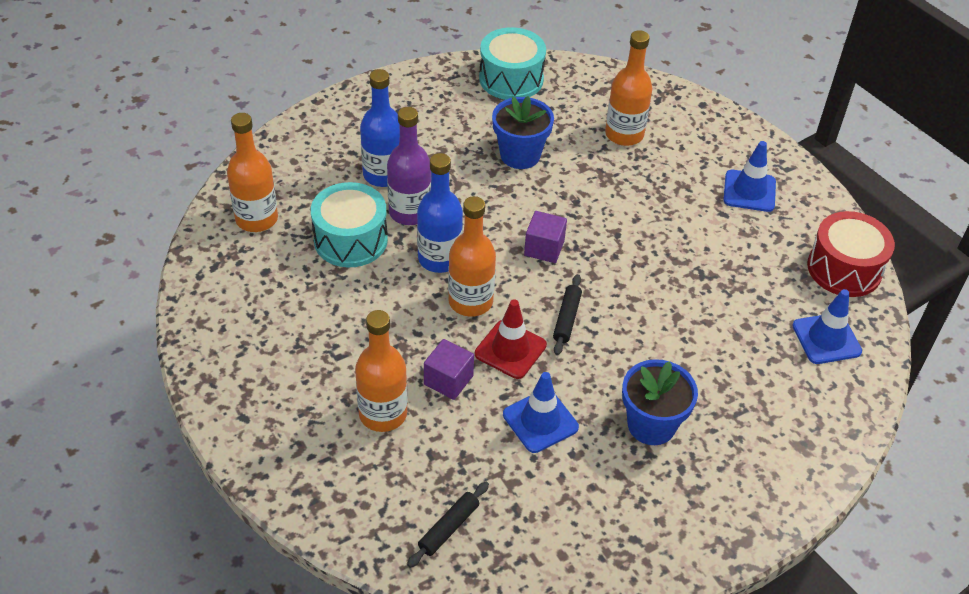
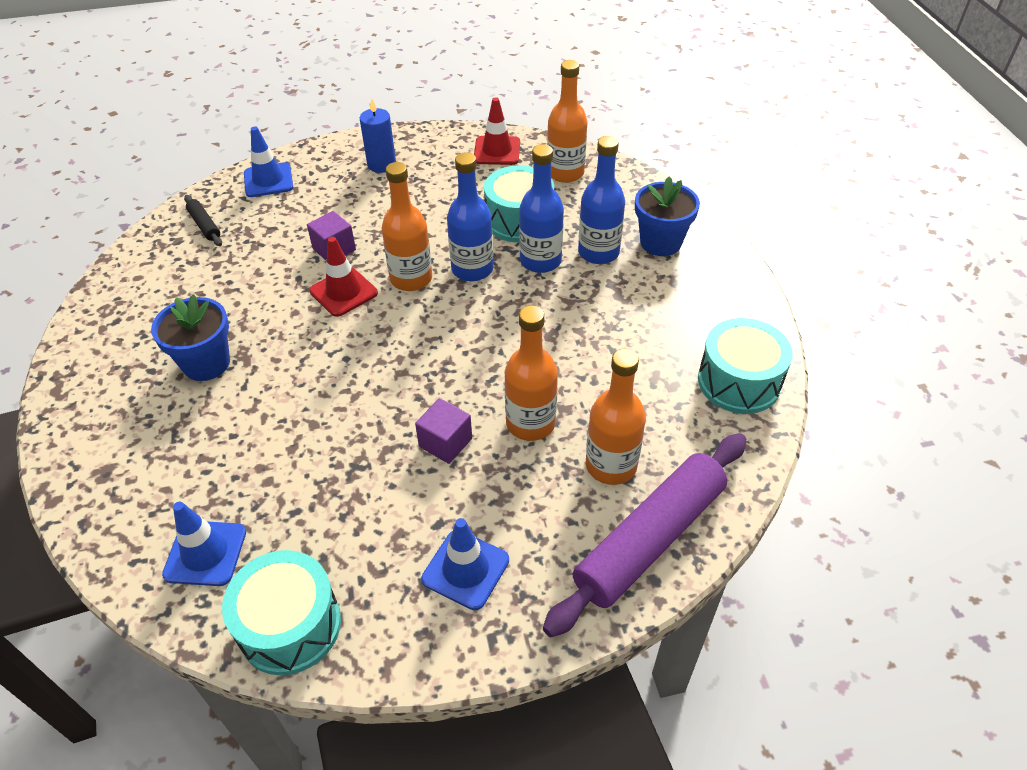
camera: 110 degrees right, 0 degrees up
orange bottle [355,310,408,432] -> orange bottle moved to [505,305,558,441]
purple bottle [387,107,431,225] -> blue bottle [519,144,564,273]
blue flower pot [492,96,554,169] -> blue flower pot moved to [635,176,700,256]
blue traffic cone [503,372,579,453] -> blue traffic cone moved to [244,127,293,197]
purple cube [524,211,567,263] -> purple cube moved to [415,398,472,464]
black rolling pin [553,274,582,355] -> none
red drum [807,211,895,297] -> turquoise drum [222,550,341,675]
none -> blue candle [360,99,396,173]
none -> red traffic cone [474,97,520,165]
none -> purple rolling pin [543,433,747,637]

